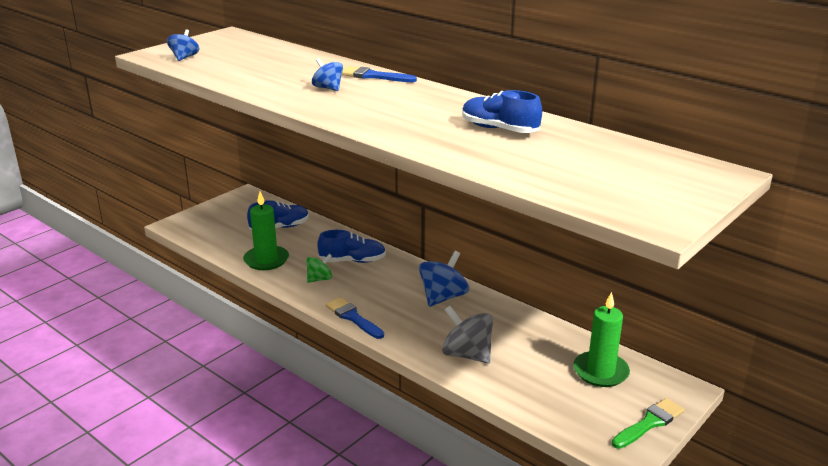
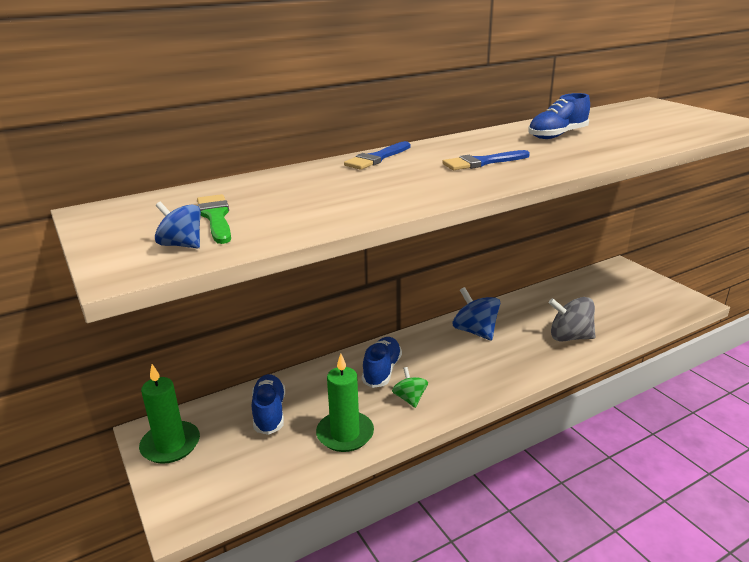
camera: 70 degrees left, 0 degrees up
blue spinning top [312,58,343,91] -> none
blue brush [326,297,384,339] -> blue brush moved to [442,150,530,170]
grey spinning top [442,306,493,363] -> grey spinning top turned 45 degrees clockwise [549,297,595,341]
green candle [573,292,630,387] -> green candle moved to [139,364,200,464]
green brush [612,398,684,449] -> green brush moved to [197,194,231,244]

